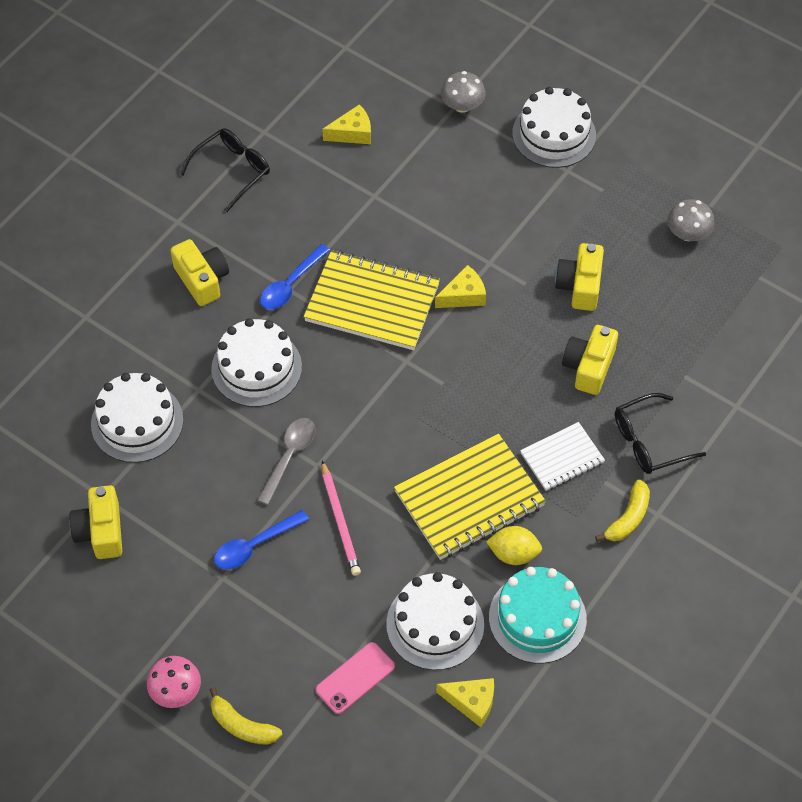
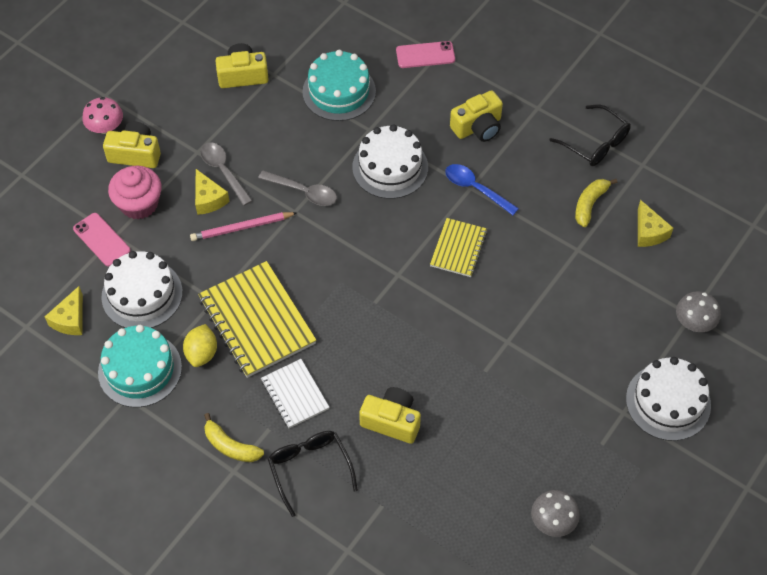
camera: 90 degrees right, 0 degrees up
white cake [91,373,183,463] -> turquoise cake [302,50,376,121]
yellow banana [210,687,282,745] -> yellow banana moved to [575,179,617,227]
blue spoon [214,510,309,569] -> grey spoon [200,142,252,206]
yellow notebook [304,250,440,350] -> yellow notebook [430,218,488,277], size x0.57
yellow cheese [435,265,486,308] -> yellow cheese moved to [195,169,230,215]
yellow camera [555,243,604,311] -> yellow camera moved to [103,122,161,168]
none -> pink cupcake [108,166,162,220]
none -> pink phone [396,41,455,68]

